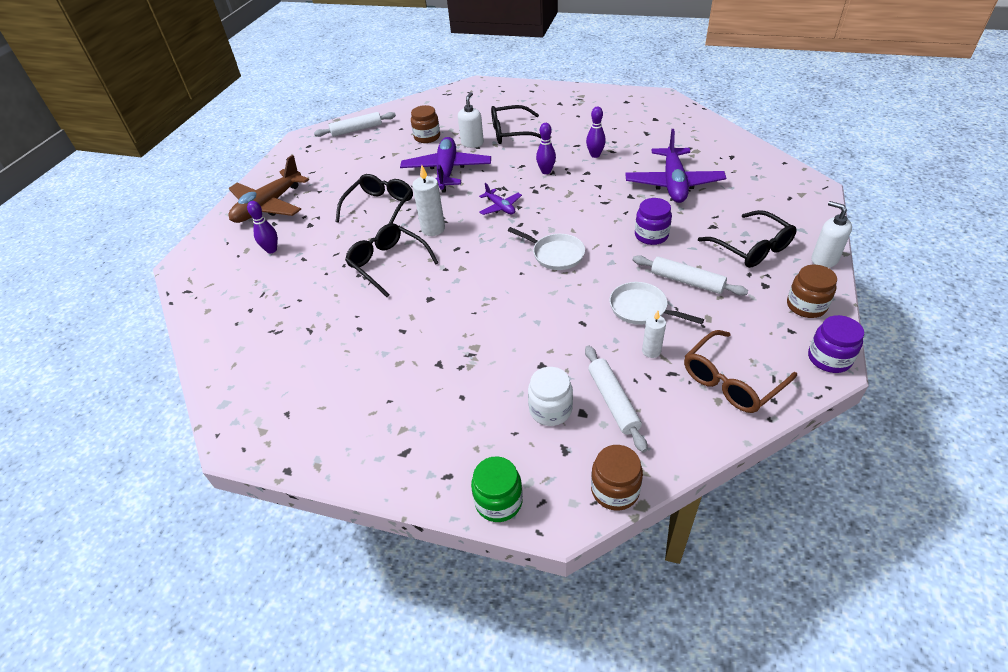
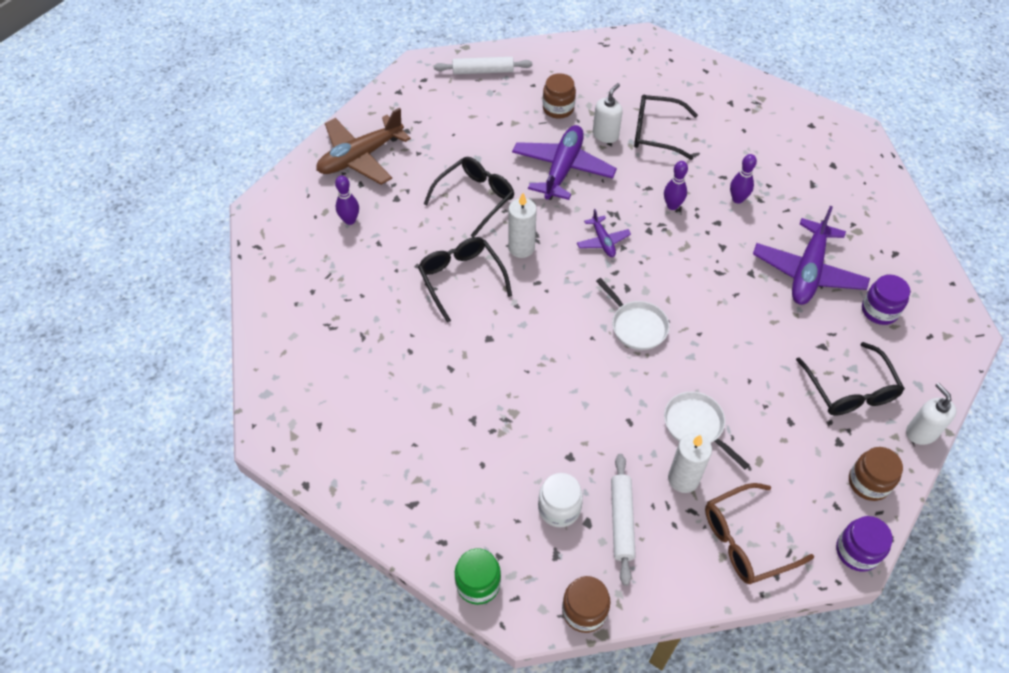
camera: 15 degrees right, 10 degrees up
white rolling pin [633,255,748,296] -> none
purple jar [635,198,672,245] -> purple jar moved to [862,275,910,325]
white candle [642,311,666,358] -> white candle [668,433,712,493], size x1.60

